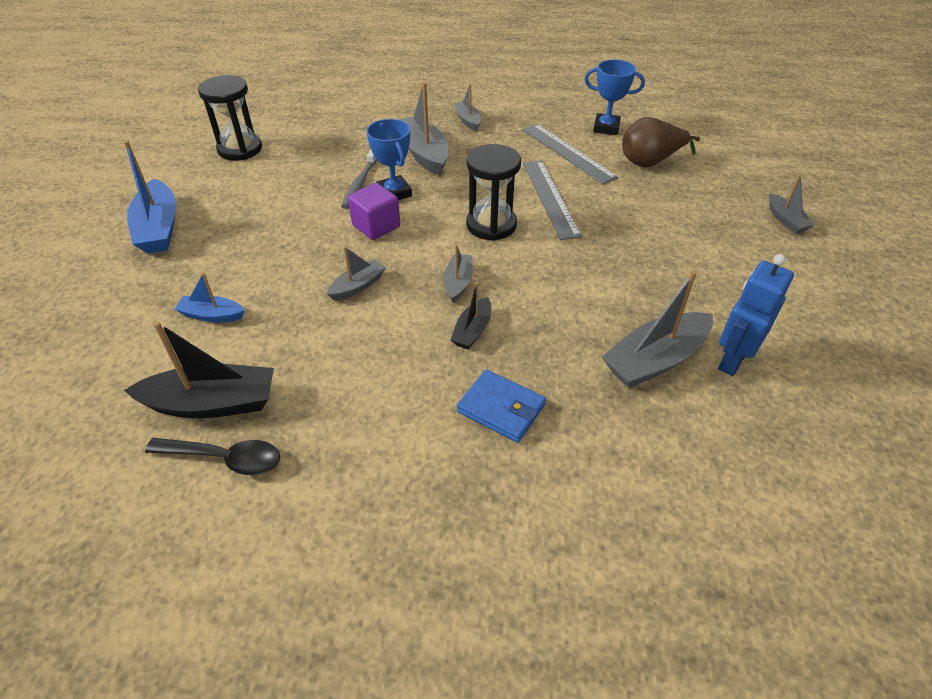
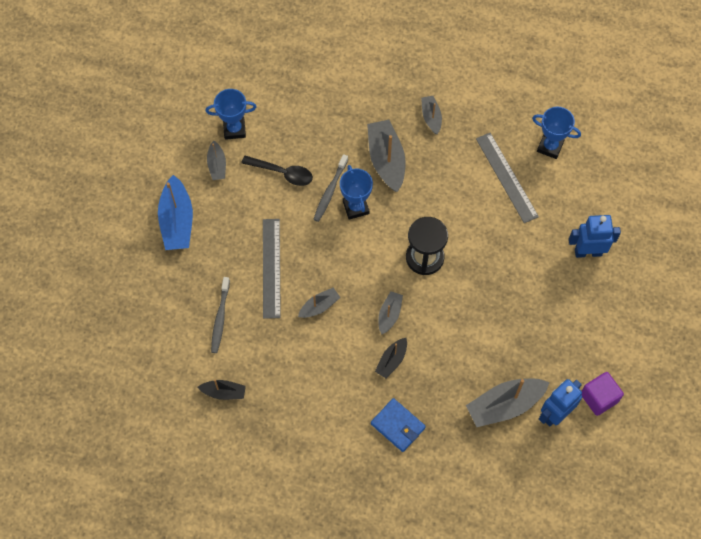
camera: 10 degrees right, 20 degrees up
black boat [124,321,274,418] -> black boat [198,380,246,400], size x0.55
black spoon [145,438,280,475] -> black spoon moved to [241,156,313,186]
blue boat [174,273,245,322] -> grey toothbrush [211,277,230,353]
black hourglass [198,75,262,161] -> blue trophy [205,89,257,140]
purple cube [348,183,400,240] -> purple cube moved to [582,372,624,416]
grey ruler [523,160,582,240] -> grey ruler moved to [263,219,281,319]
brown pear [622,117,700,167] -> none
grey boat [769,174,815,234] -> grey boat moved to [207,141,226,180]
none -> blue robot [569,215,621,258]

